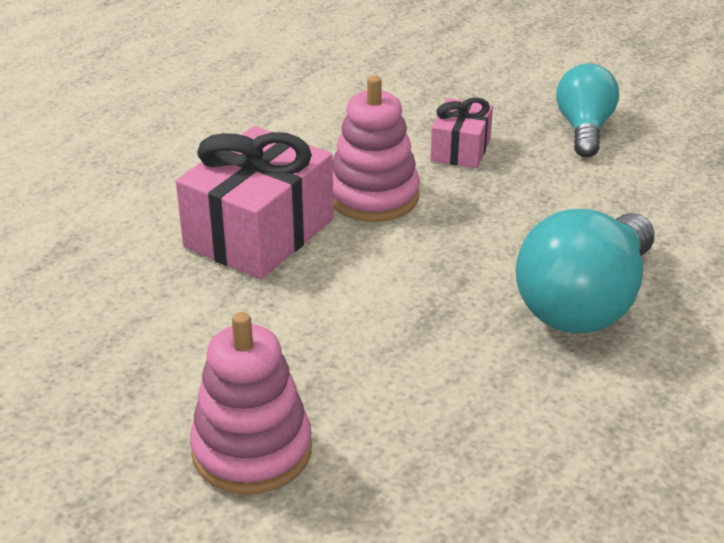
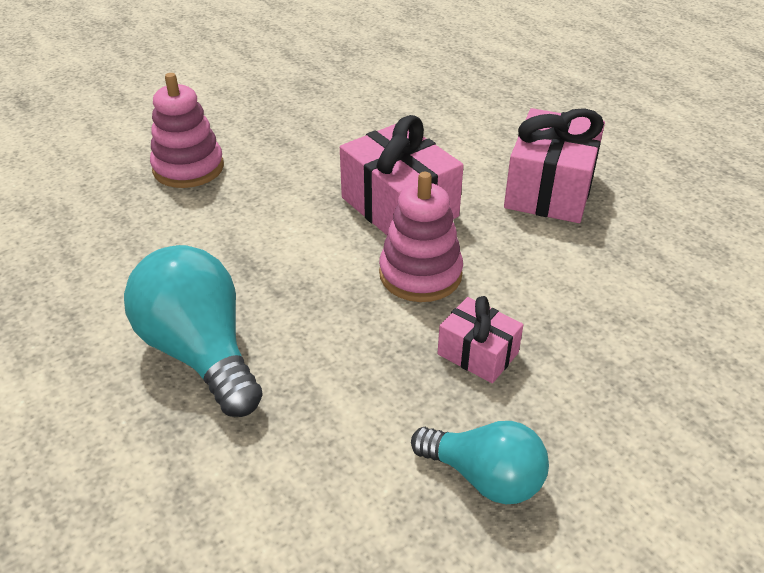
camera: 110 degrees right, 5 degrees up
none -> pink gift [504,108,605,223]

